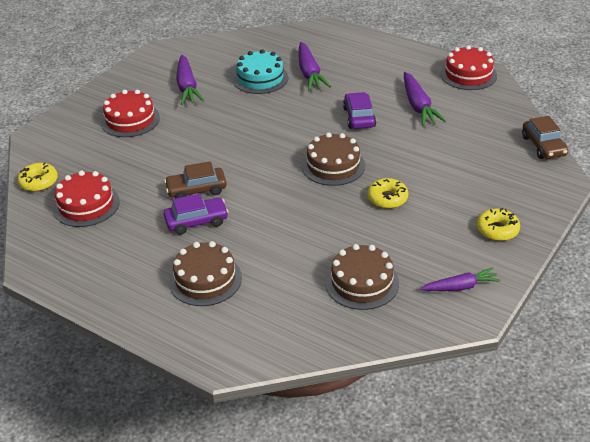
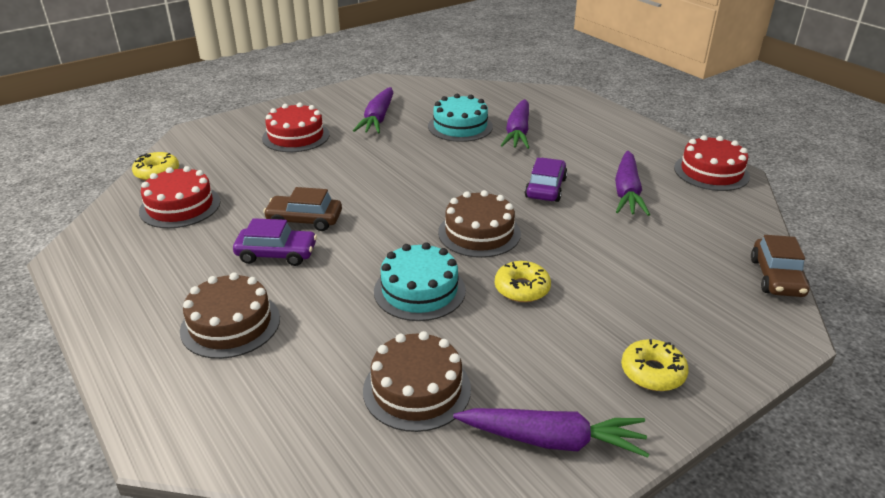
camera: 20 degrees right, 5 degrees down
purple carrot [420,268,501,291] -> purple carrot [453,408,649,458], size x1.51
none -> turquoise cake [374,242,466,321]

